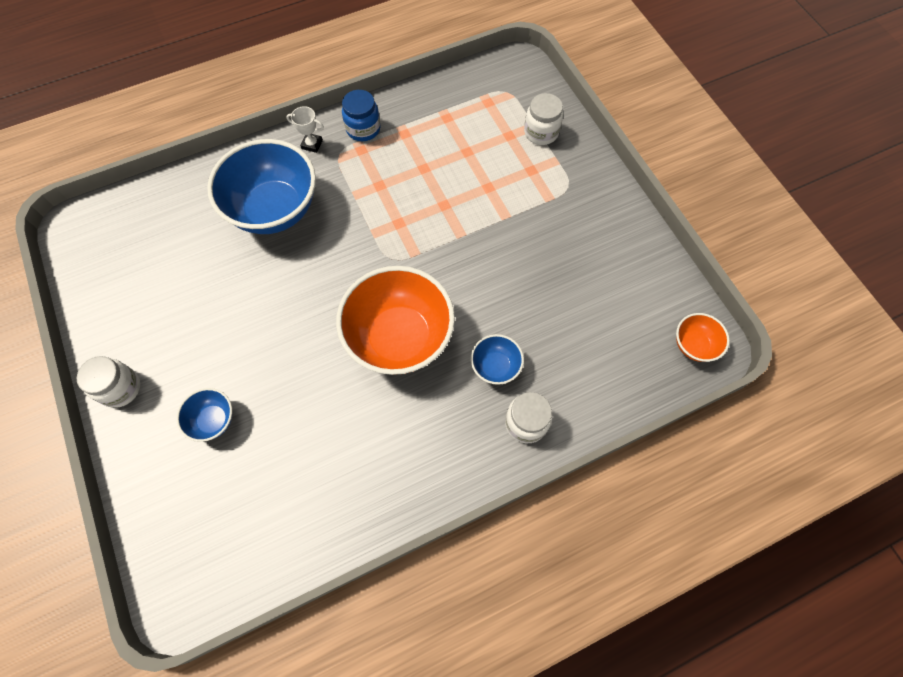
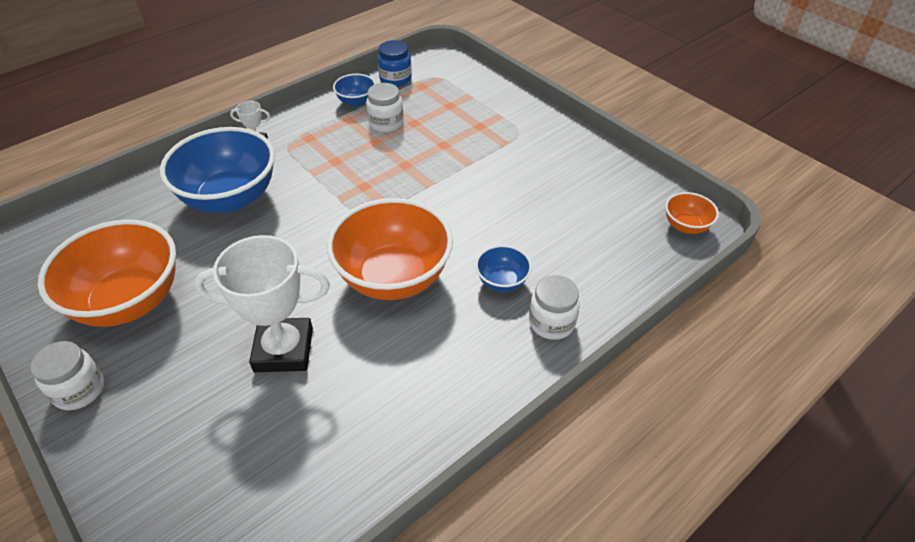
camera: 15 degrees left, 20 degrees down
blue bowl [176,388,232,442] -> blue bowl moved to [333,74,376,107]
blue jar [342,90,380,141] -> blue jar moved to [377,40,412,86]
white jar [524,93,563,145] -> white jar moved to [366,83,403,132]
none -> orange bowl [38,219,176,327]
none -> white trophy [194,235,330,372]

